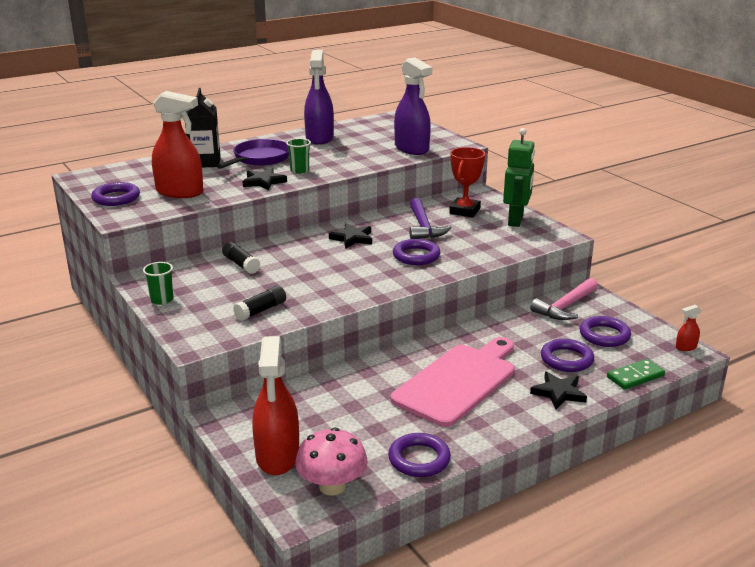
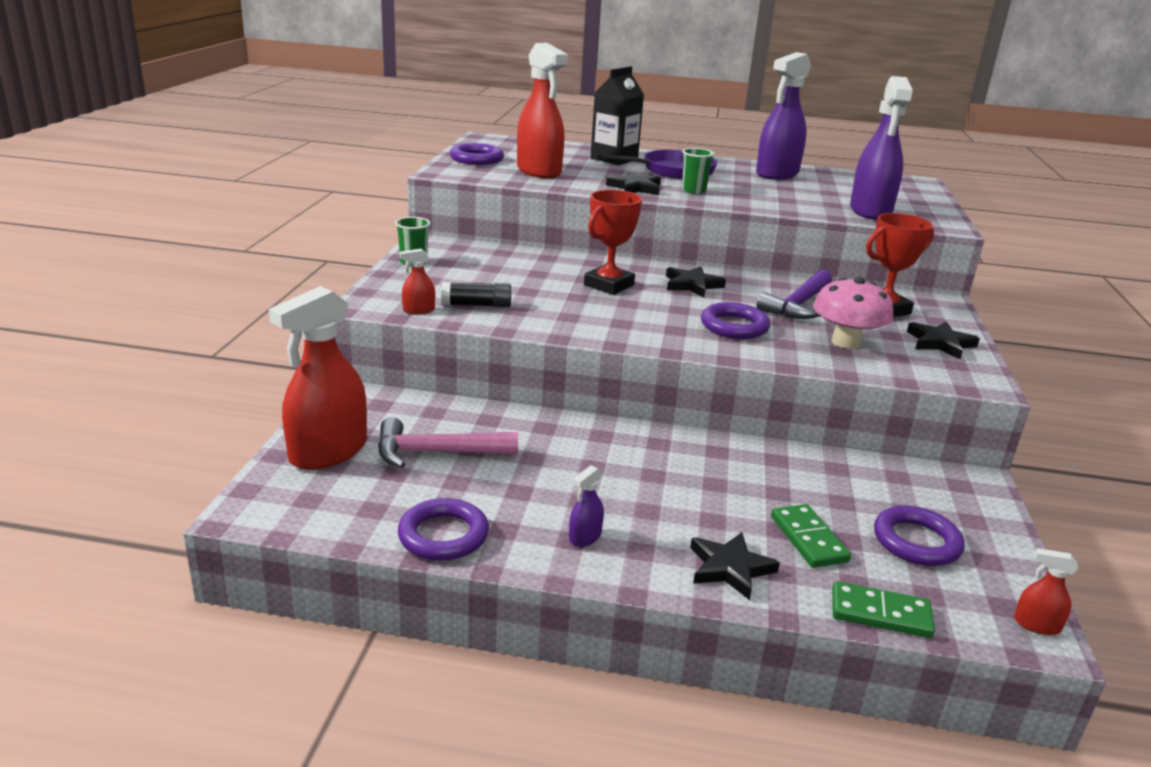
camera: 40 degrees right, 0 degrees up
black glue stick [222,242,260,274] -> none
pink mushroom [295,427,368,495] -> pink mushroom moved to [813,277,893,349]
pink cutting board [391,337,515,427] -> none
green robot [503,128,535,227] -> black star [907,321,980,359]
pink hammer [530,278,598,320] -> pink hammer moved to [378,417,518,468]
purple ring [541,339,594,372] -> green domino [771,504,851,568]
none -> red spray bottle [400,249,435,314]
none -> purple spray bottle [569,465,604,547]
none -> red trophy [584,190,642,295]

